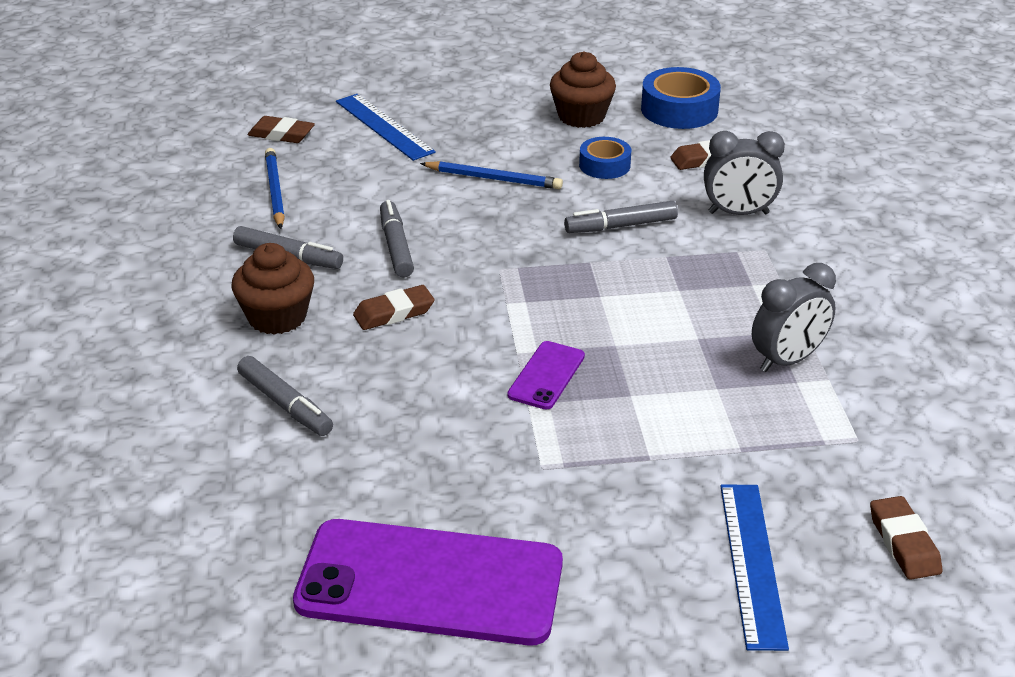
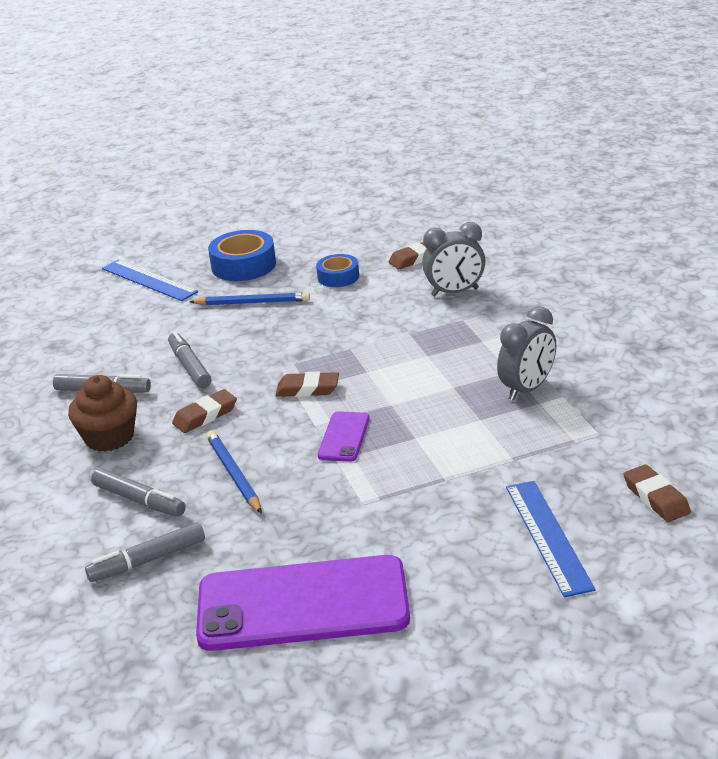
camera: 10 degrees left, 5 degrees down
brown eraser [248,116,315,143] -> brown eraser moved to [276,372,339,397]
blue pencil [265,148,285,229] -> blue pencil moved to [206,431,262,514]
brown cupcake [550,52,616,128] -> none
grey marker [564,201,678,233] -> grey marker moved to [85,522,205,582]
blue tape [641,67,721,129] -> blue tape moved to [208,230,276,281]

